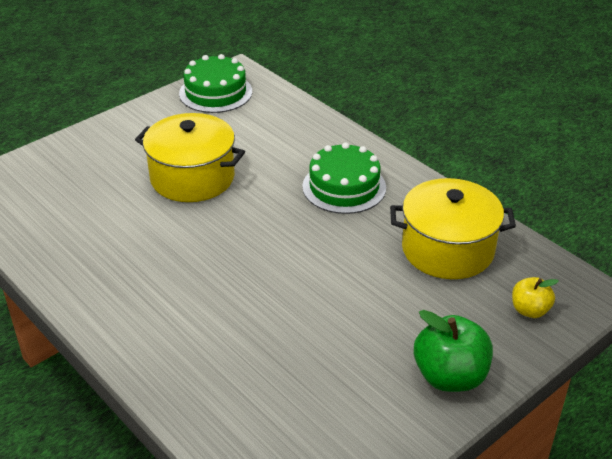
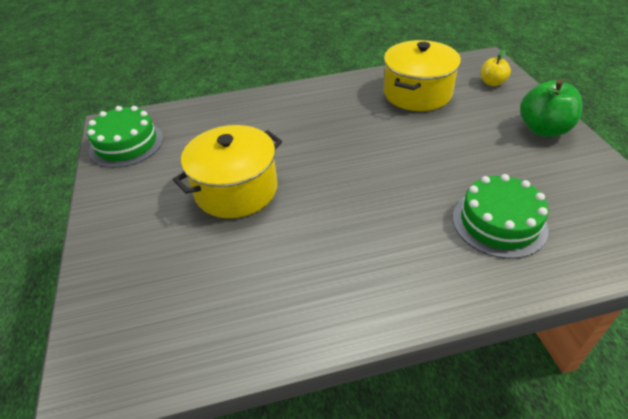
camera: 60 degrees left, 5 degrees up
green cake [302,142,386,214] -> green cake moved to [453,174,549,259]

